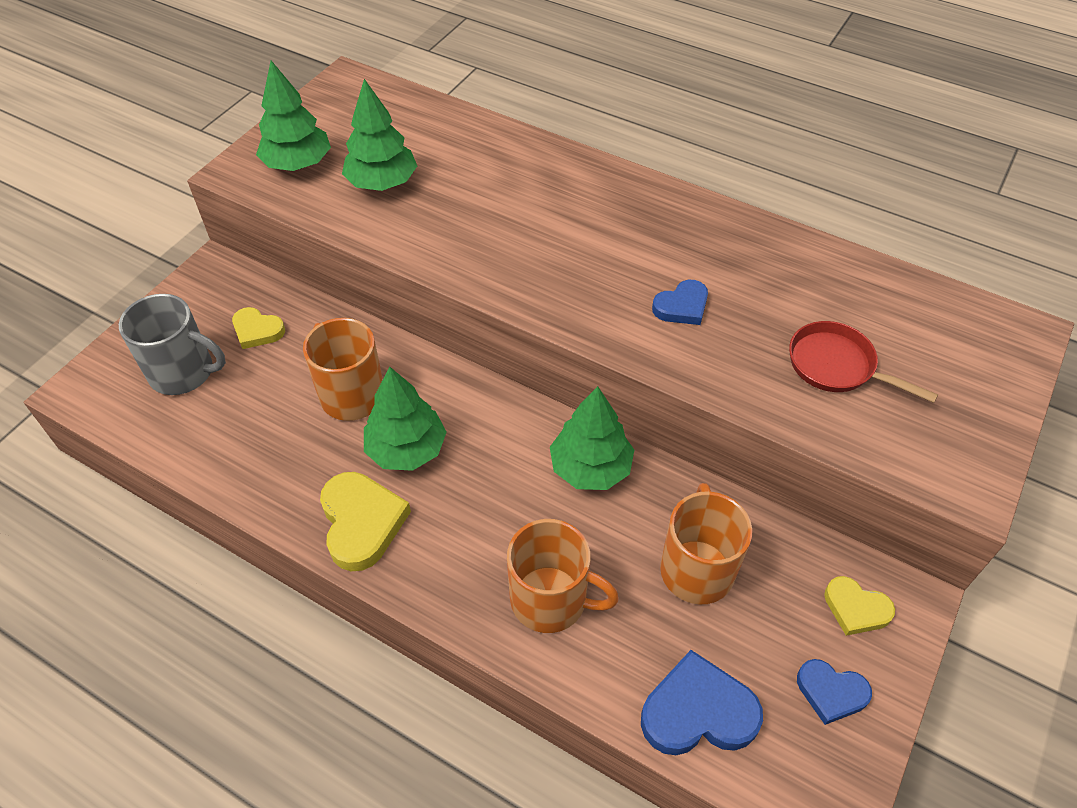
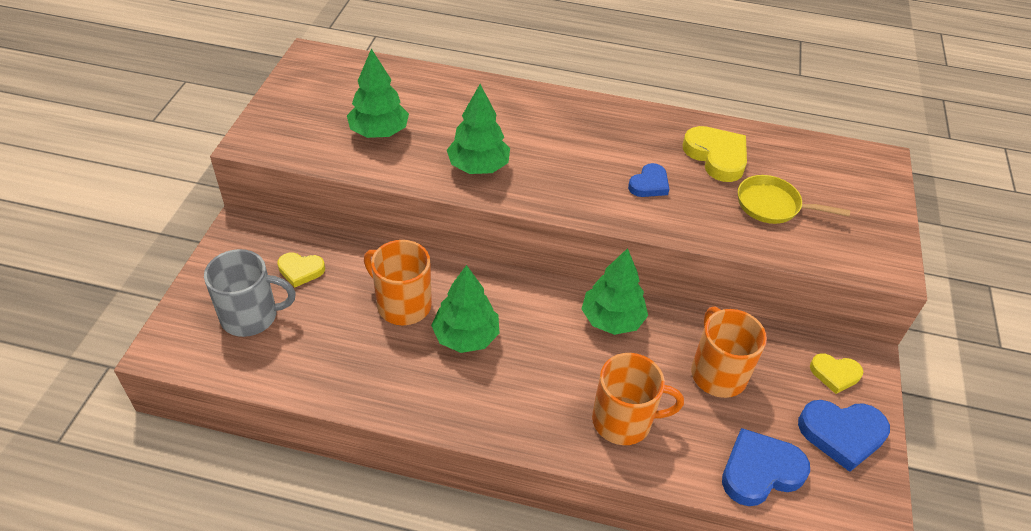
camera: 20 degrees left, 5 degrees down
green tree [256,61,331,171] -> green tree moved to [447,84,510,174]
yellow heart [320,472,411,571] -> yellow heart moved to [682,126,747,182]
red pan [789,321,938,403] -> yellow pan [738,175,850,224]
blue heart [797,659,872,725] -> blue heart [798,400,890,472], size x1.64

